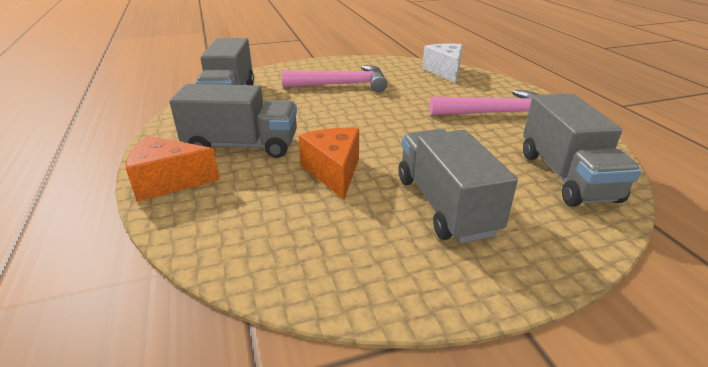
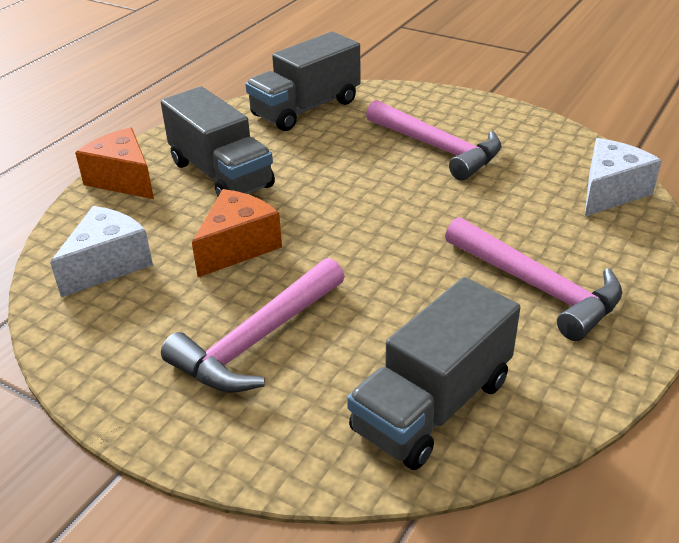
camera: 50 degrees right, 5 degrees up
grey truck [398,129,518,243] -> pink hammer [161,258,345,393]
none -> white cheese [50,206,153,297]

